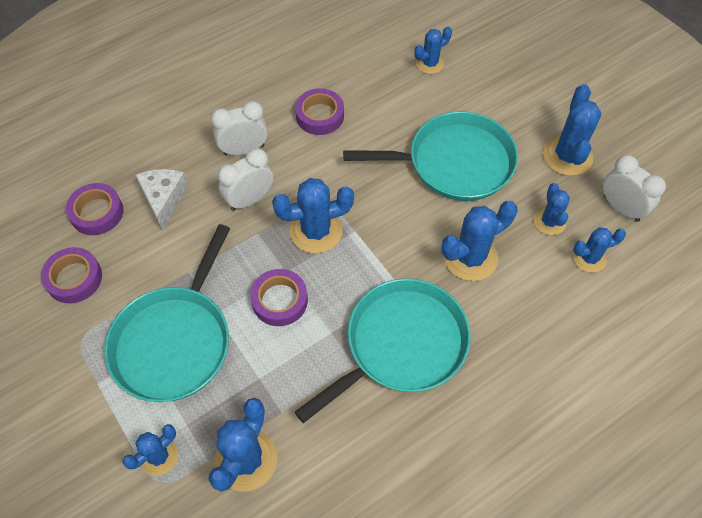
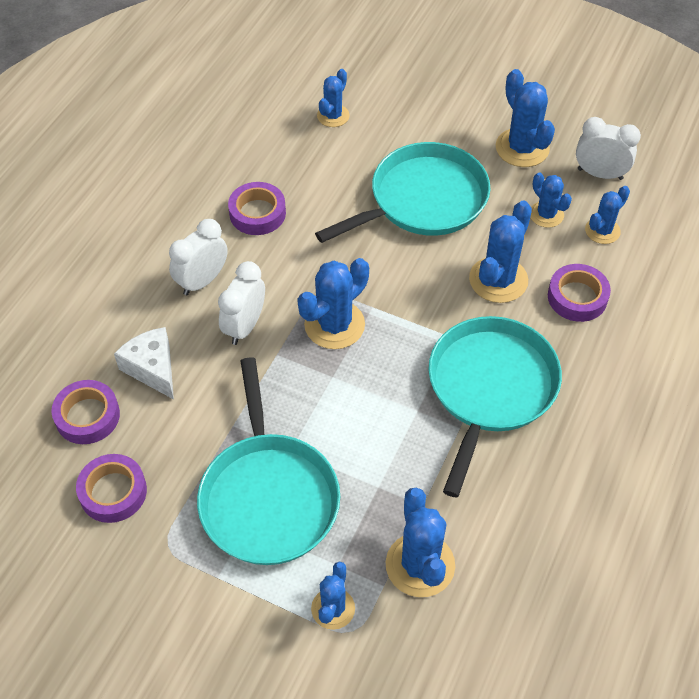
camera: 30 degrees left, 5 degrees down
purple tape [250,269,308,326] -> purple tape moved to [548,264,611,322]

